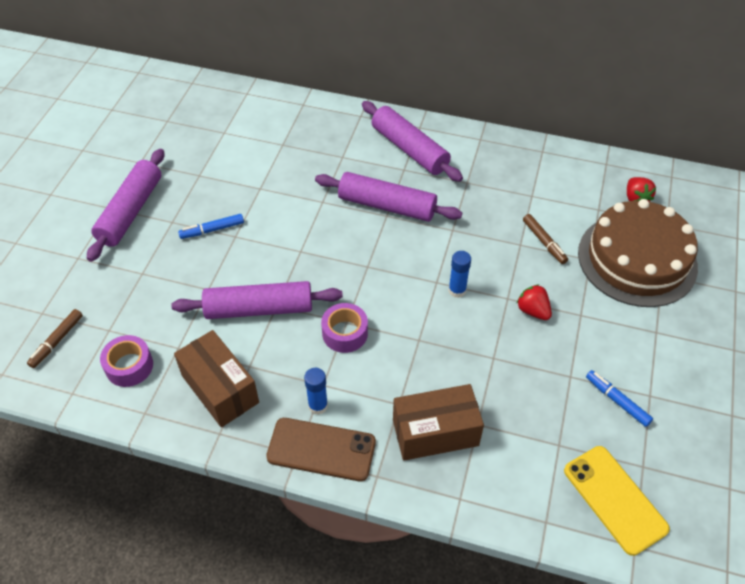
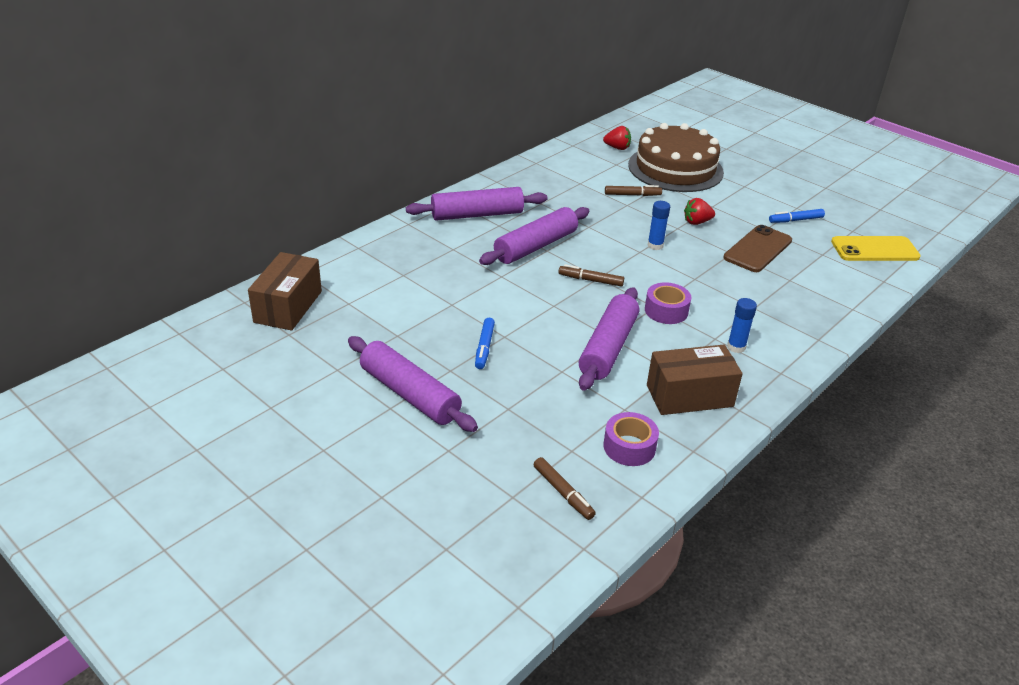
camera: 65 degrees left, 15 degrees down
brown phone [266,418,376,481] -> brown phone moved to [723,225,792,272]
brown box [393,384,484,461] -> brown box moved to [248,252,322,331]
none -> brown marker [559,264,624,287]

